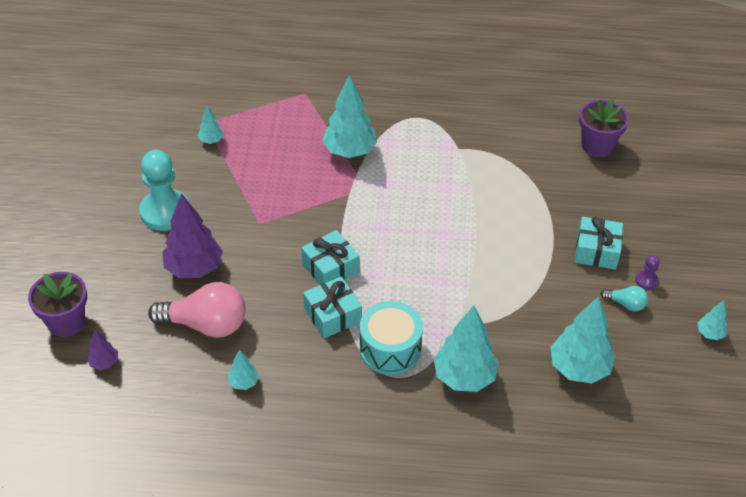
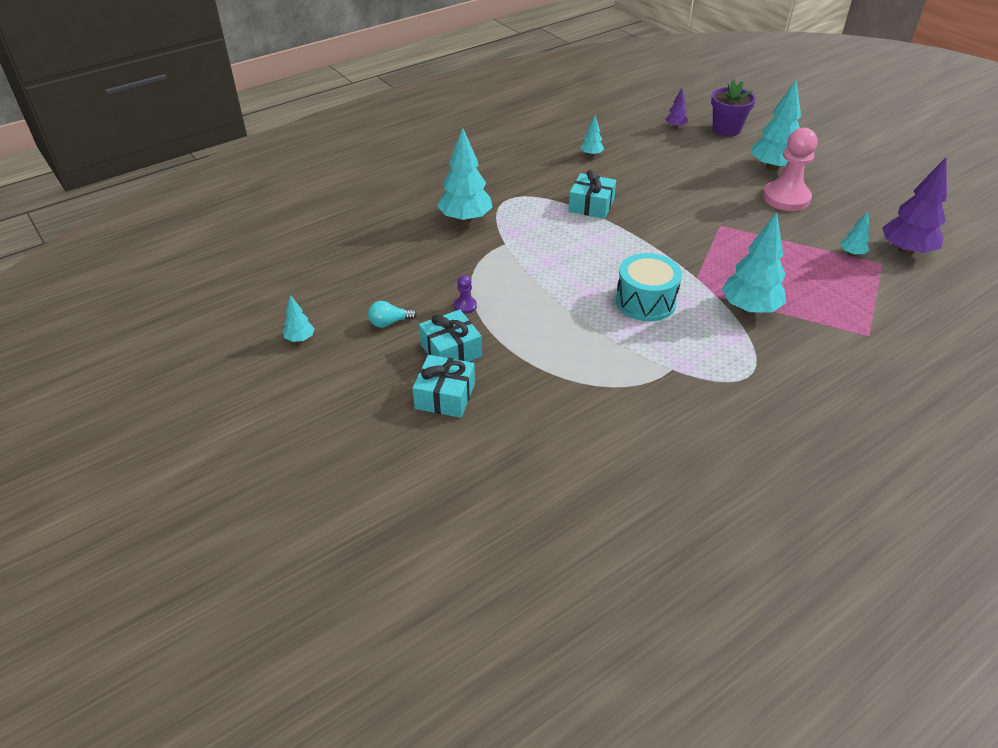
camera: 140 degrees right, 5 degrees down
turquoise pawn [139,150,189,231] -> pink pawn [763,128,817,211]
pink light bulb [148,282,246,338] -> none
purple tree [162,193,223,278] -> purple tree moved to [882,158,947,256]
turquoise gift [301,230,359,284] -> turquoise gift moved to [412,355,475,418]
turquoise drum [359,301,423,375] -> turquoise drum moved to [616,253,682,321]
turquoise tree [550,296,615,384] -> turquoise tree moved to [751,80,801,171]
purple flower pot [579,99,629,157] -> none
purple pawn [635,255,660,289] -> purple pawn moved to [454,275,477,314]

